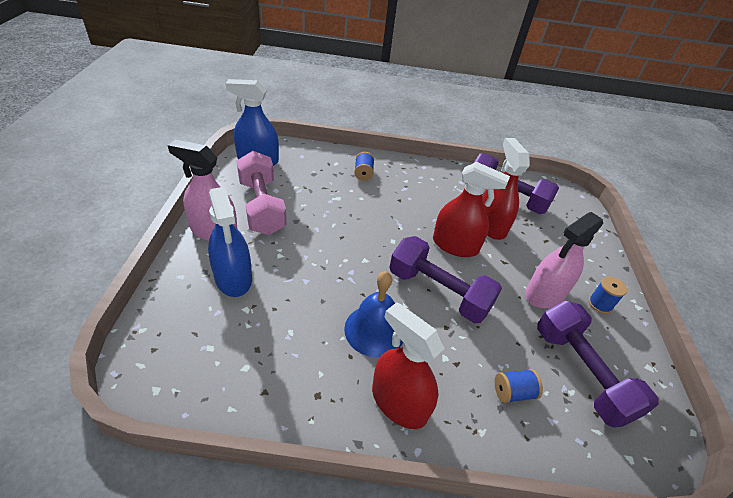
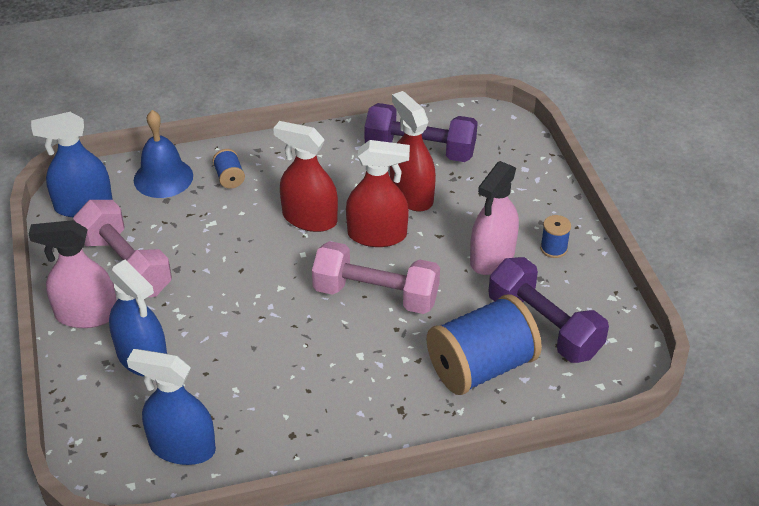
camera: 15 degrees left, 0 degrees up
blue bell [344,271,403,357] -> blue bell moved to [134,110,193,198]
red spray bottle [372,302,445,429] -> red spray bottle moved to [273,121,338,232]
purple dumbbell [389,236,502,323] -> pink dumbbell [312,241,440,314]
blue spool [495,369,543,403] -> blue spool [427,294,542,395], size x2.39
none -> blue spray bottle [127,349,216,465]

